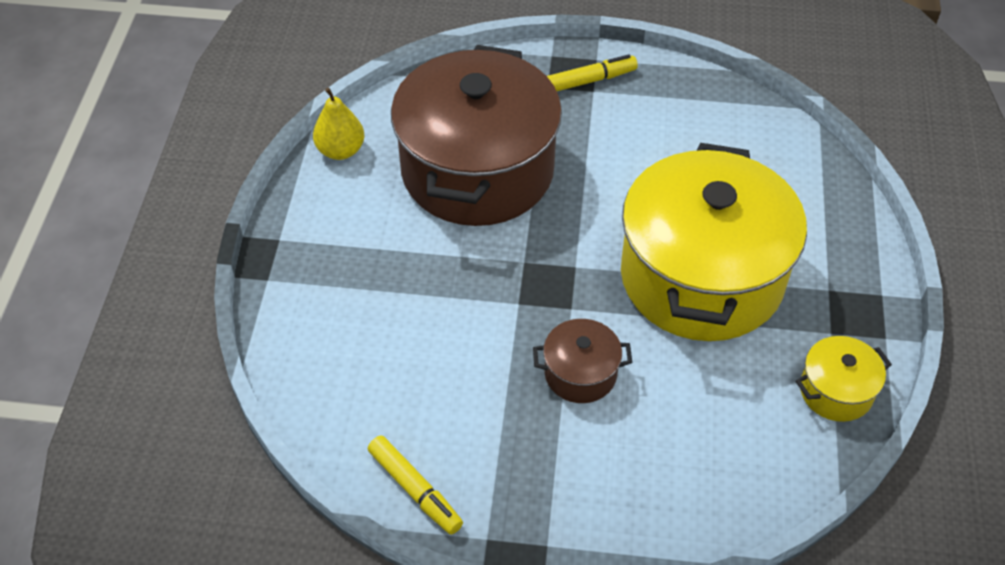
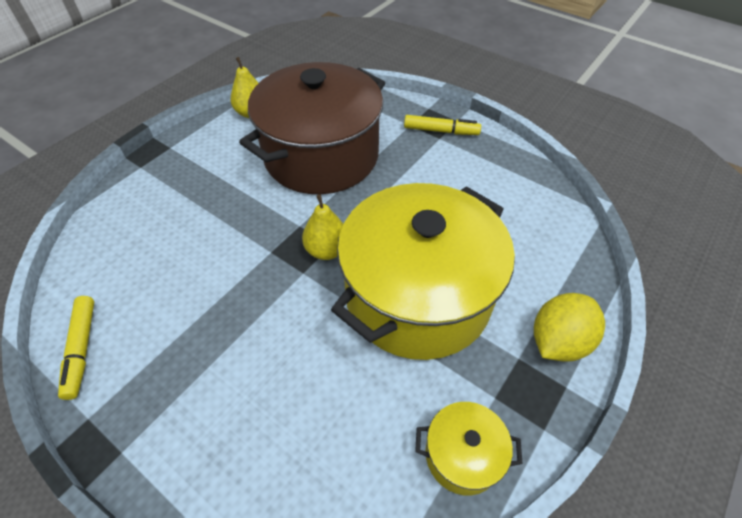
camera: 30 degrees right, 0 degrees up
brown pot [533,319,632,403] -> none
none -> yellow pear [302,194,343,260]
none -> yellow lemon [534,293,605,362]

